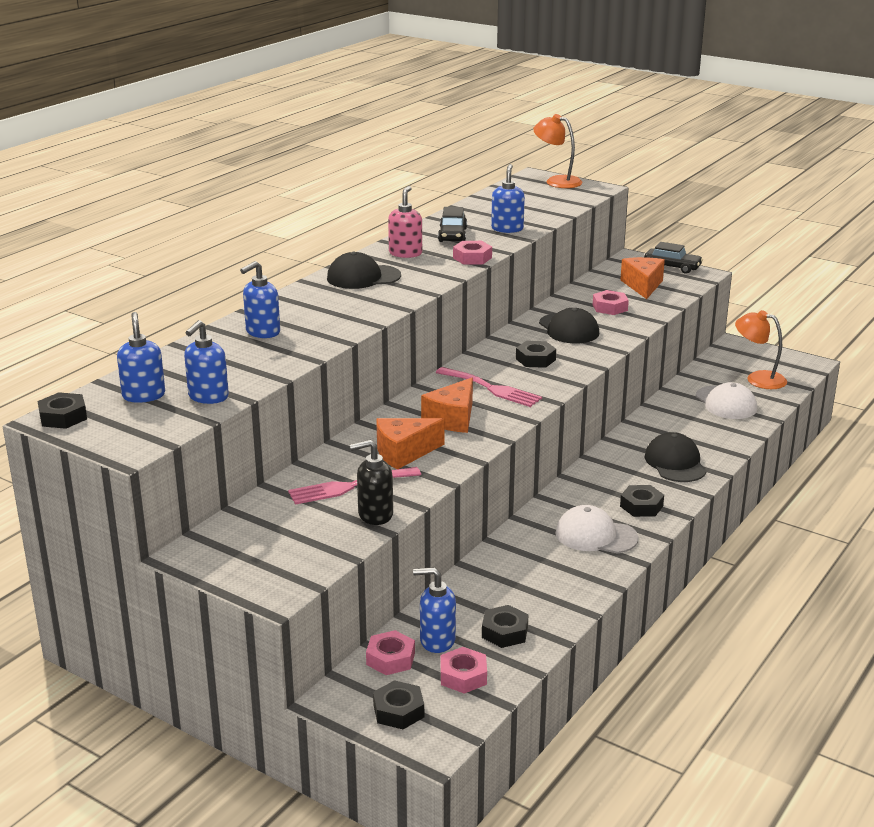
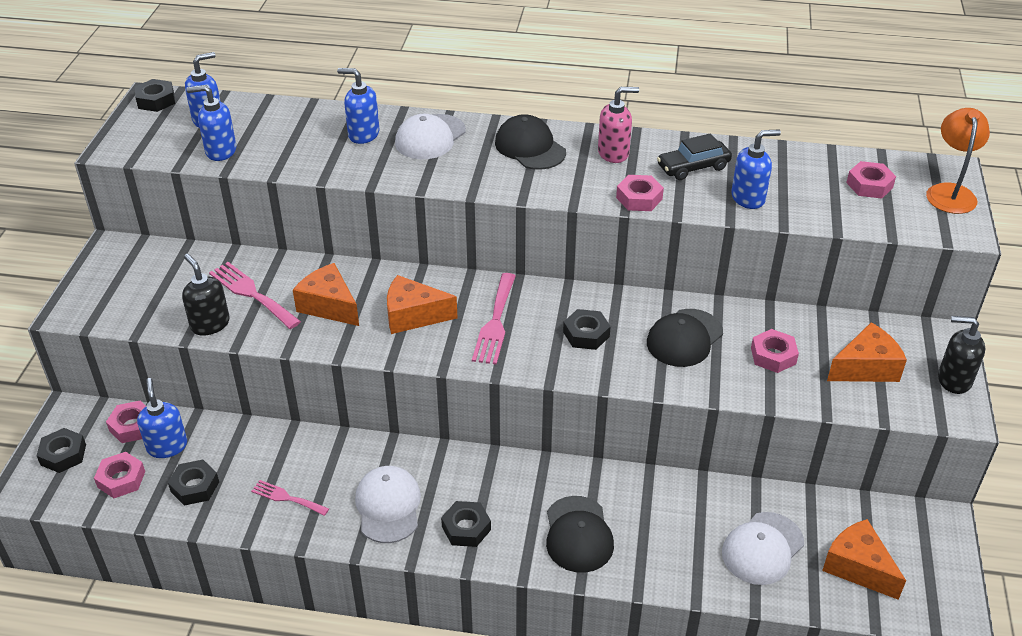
camera: 65 degrees right, 15 degrees up
black car [644,242,703,274] -> black soap dispenser [938,316,985,394]
black cap [644,432,707,482] -> black cap turned 120 degrees clockwise [546,496,614,573]
orange lamp [735,310,787,389] -> orange cheese [822,519,906,600]
none -> pink fork [251,480,329,516]
none -> white cap [395,114,466,159]
none -> pink nut [846,161,896,199]

